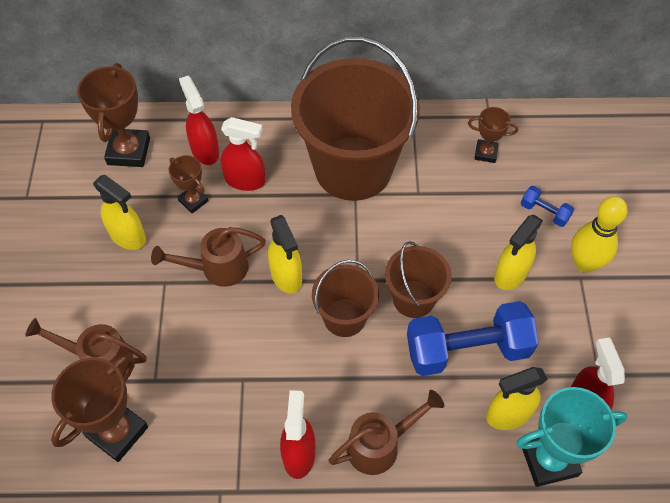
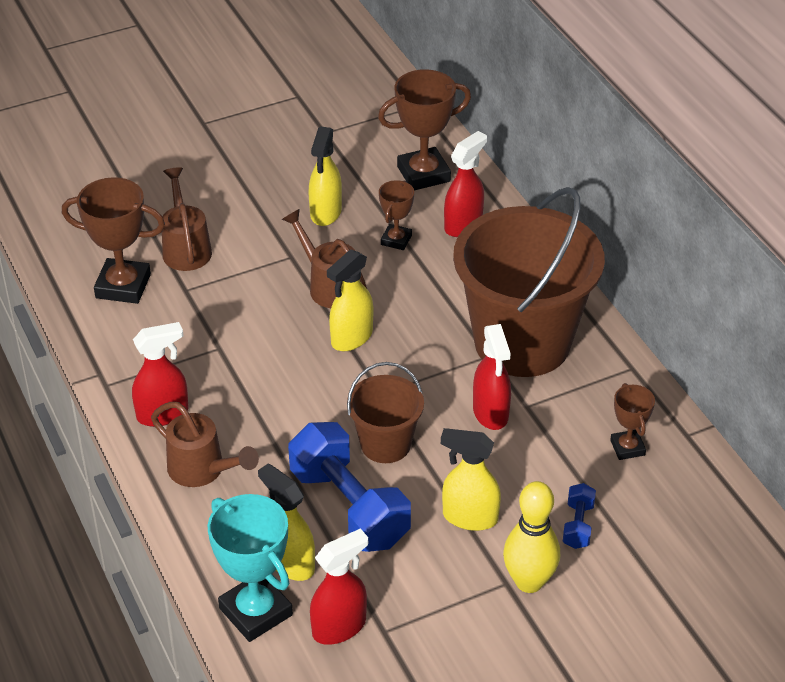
camera: 65 degrees right, 15 degrees down
red spray bottle [221,117,265,191] -> red spray bottle moved to [473,324,511,430]
brown bucket [312,260,379,337] -> none

